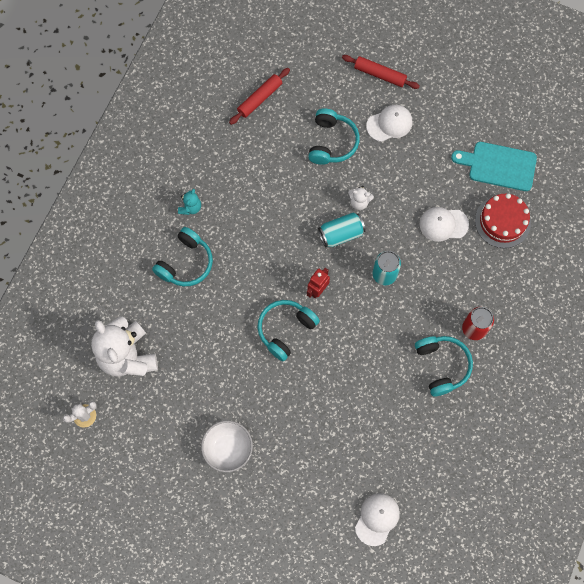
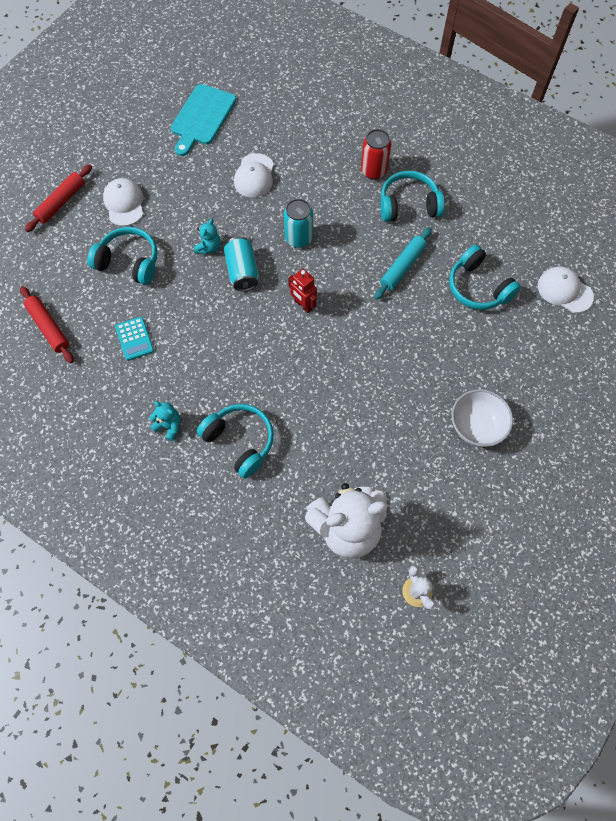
camera: 80 degrees left, 5 degrees down
turquoise headphones [257,300,320,361] -> turquoise headphones moved to [449,245,521,310]
white teddy bear [348,186,374,210] -> turquoise teddy bear [194,218,221,255]
red cake [475,193,531,248] -> none
none -> turquoise calculator [115,317,154,361]
none -> turquoise rolling pin [374,227,432,300]

